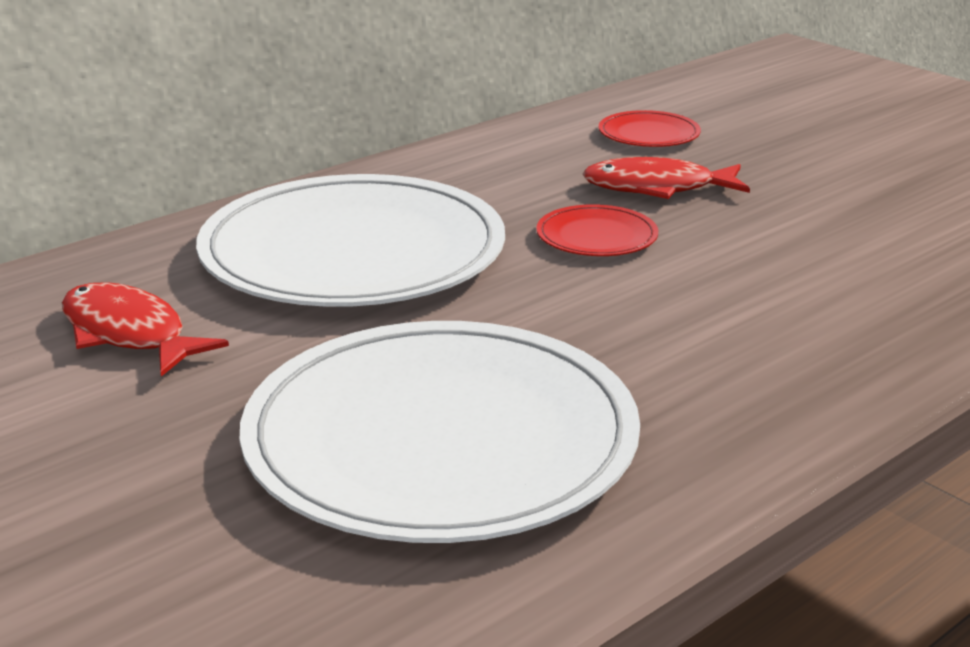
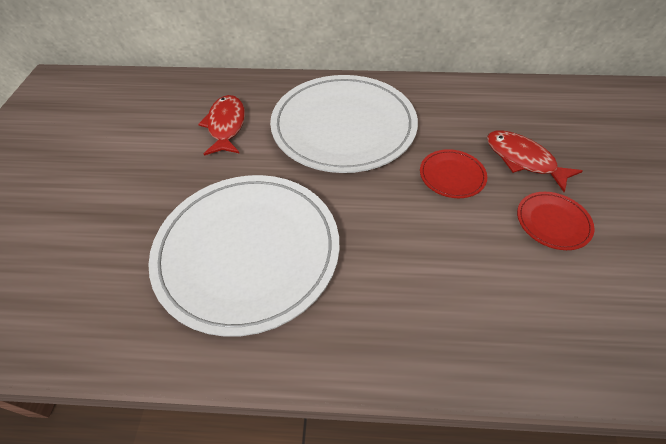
camera: 45 degrees right, 25 degrees up
red plate [599,110,701,147] -> red plate moved to [517,192,595,250]

